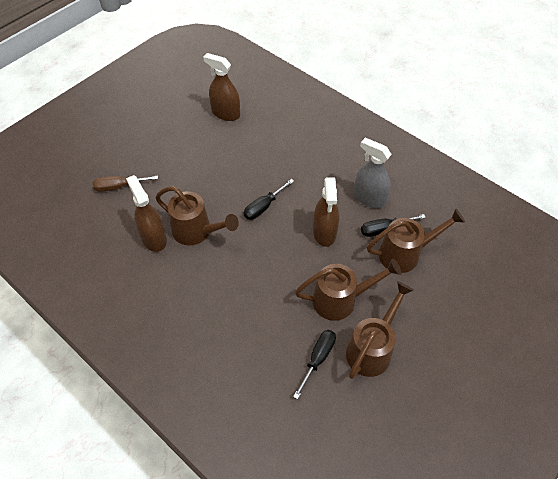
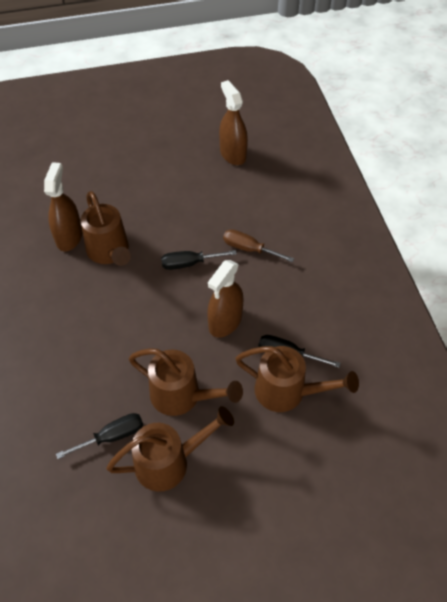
camera: 35 degrees right, 0 degrees up
brown screwdriver [93,176,158,192] -> brown screwdriver moved to [223,229,294,262]
grey spray bottle [354,138,392,208] -> none

